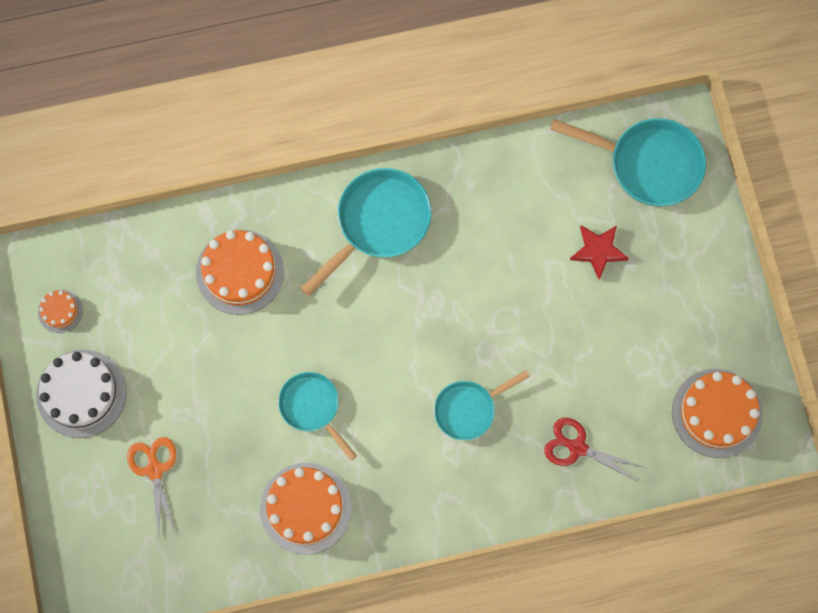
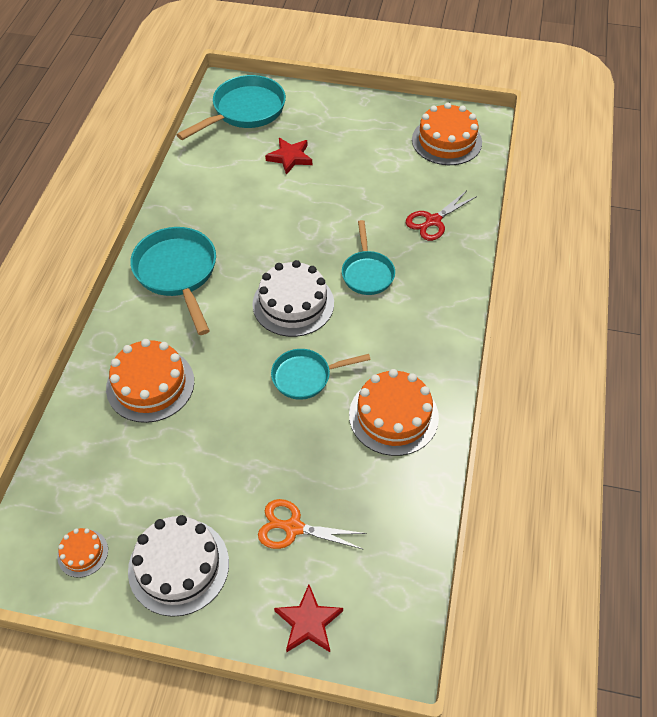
camera: 65 degrees left, 20 degrees down
none -> white cake [252,260,334,337]
none -> red star [274,585,343,652]

